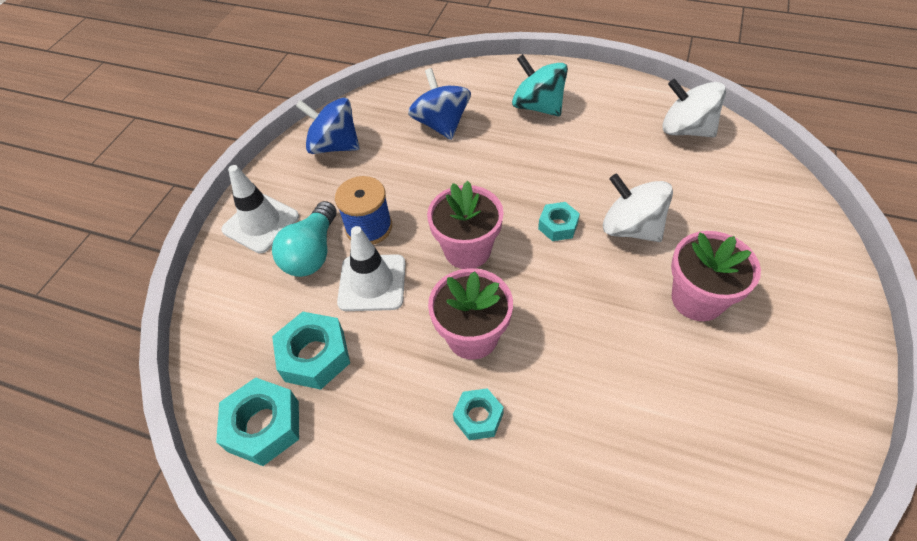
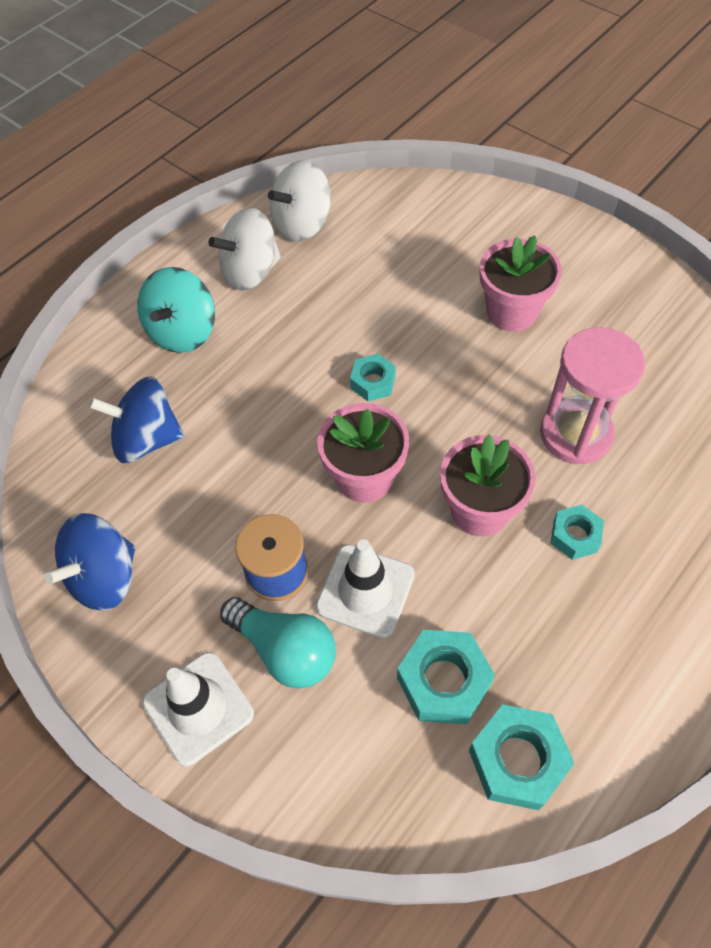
camera: 70 degrees left, 5 degrees up
turquoise spinning top [512,54,568,116] -> turquoise spinning top turned 45 degrees counterclockwise [137,267,215,353]
white spinning top [603,173,673,242] -> white spinning top moved to [209,208,281,291]
none -> pink hourglass [540,327,645,465]

